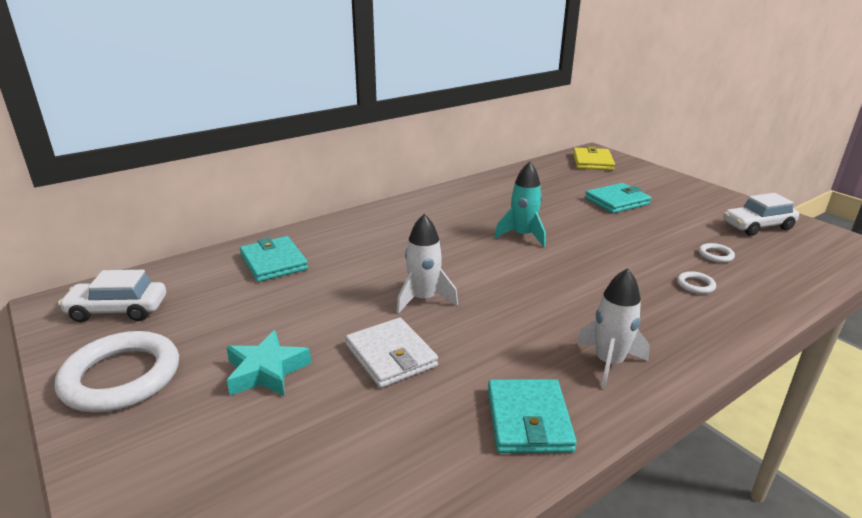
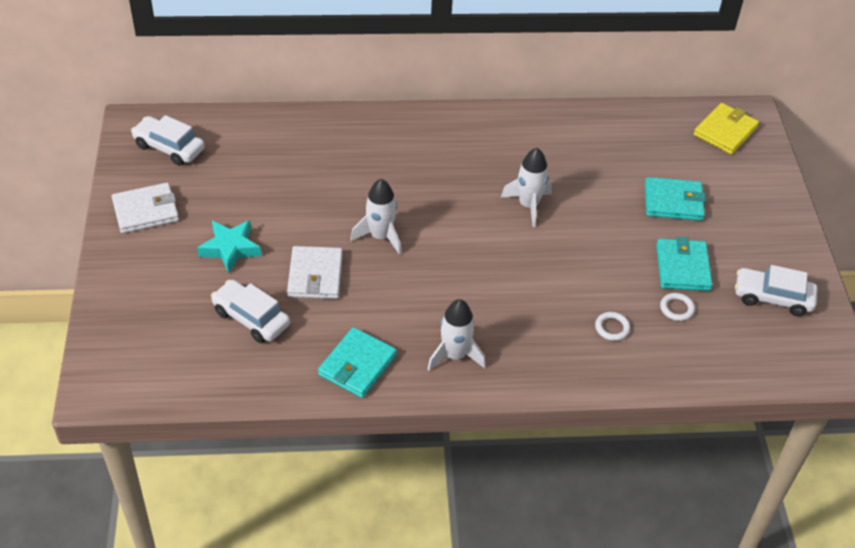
camera: 30 degrees right, 20 degrees up
white ring [55,331,179,413] -> white wallet [112,183,179,233]
turquoise wallet [240,236,308,282] -> turquoise wallet moved to [656,237,713,291]
turquoise rocket [494,161,546,247] -> white rocket [501,148,552,227]
none -> white car [211,280,290,343]

